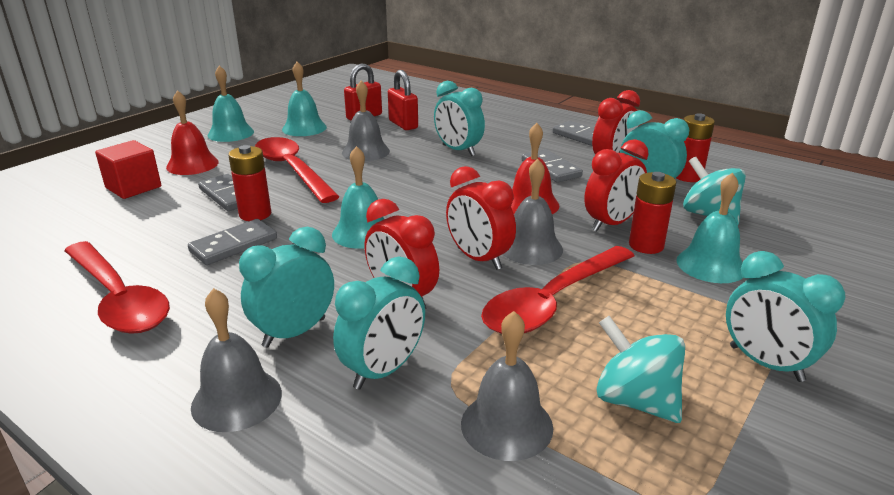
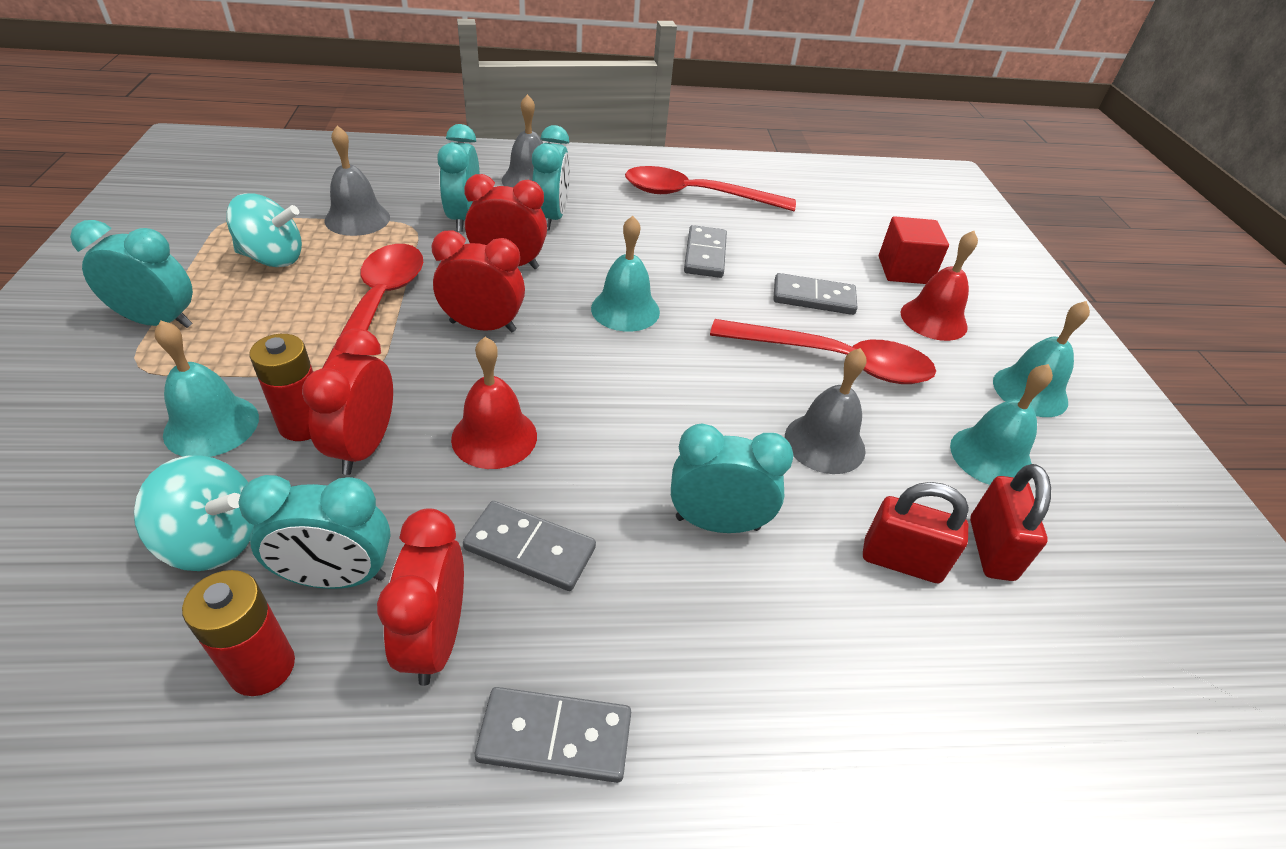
camera: 135 degrees right, 15 degrees up
red battery [228,145,271,221] -> none
grey bell [503,159,563,265] -> none

